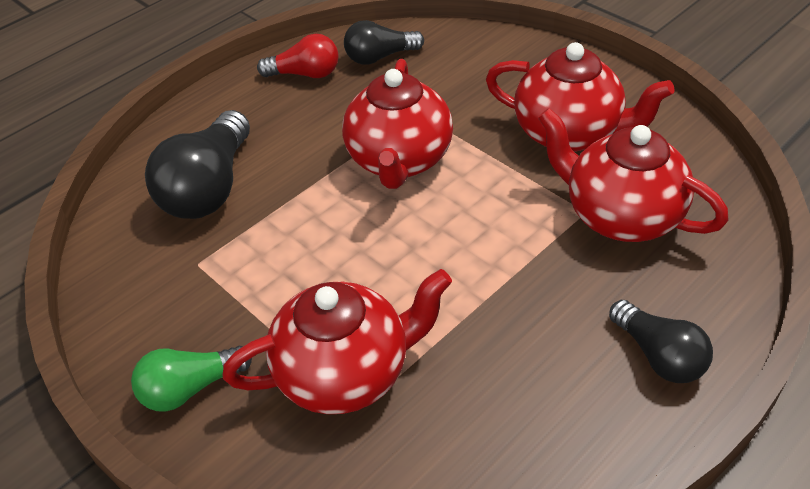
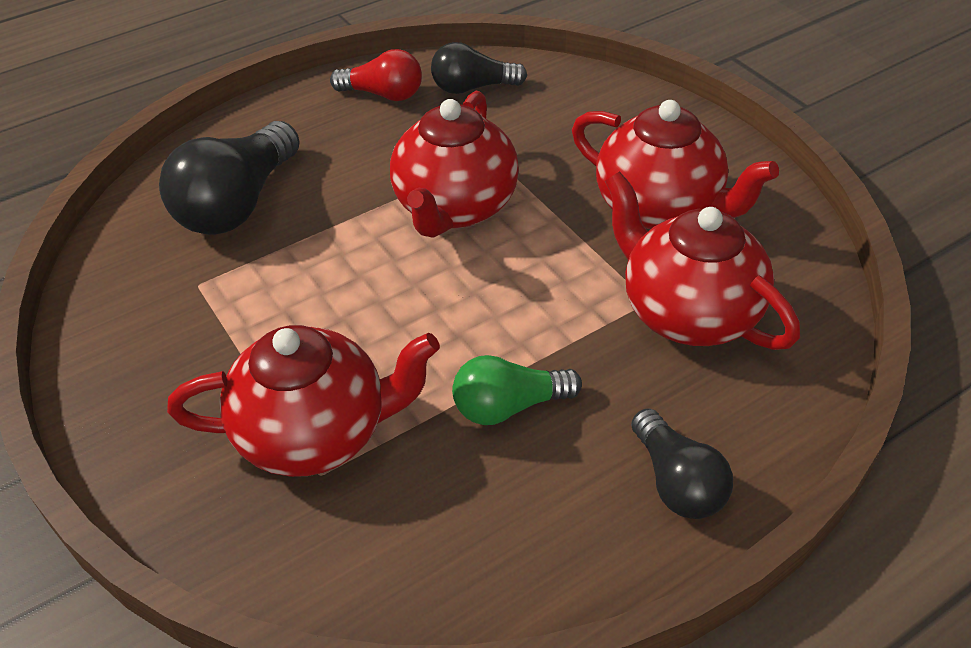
camera: 10 degrees right, 0 degrees up
green light bulb [131,345,252,412] -> green light bulb moved to [452,355,582,425]

